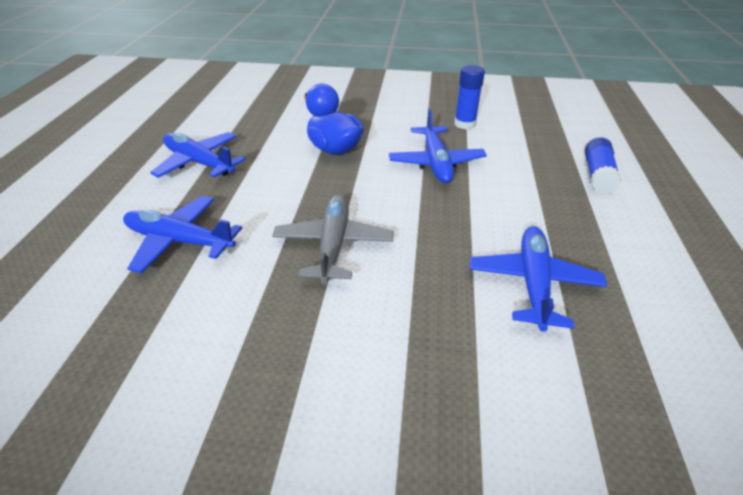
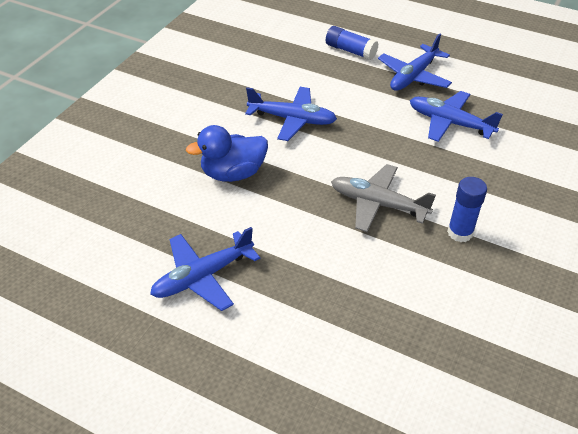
camera: 70 degrees left, 5 degrees up
blue plane [123,196,242,274] -> blue plane moved to [378,33,452,91]
blue glue stick [454,65,485,129] -> blue glue stick moved to [447,177,487,242]

